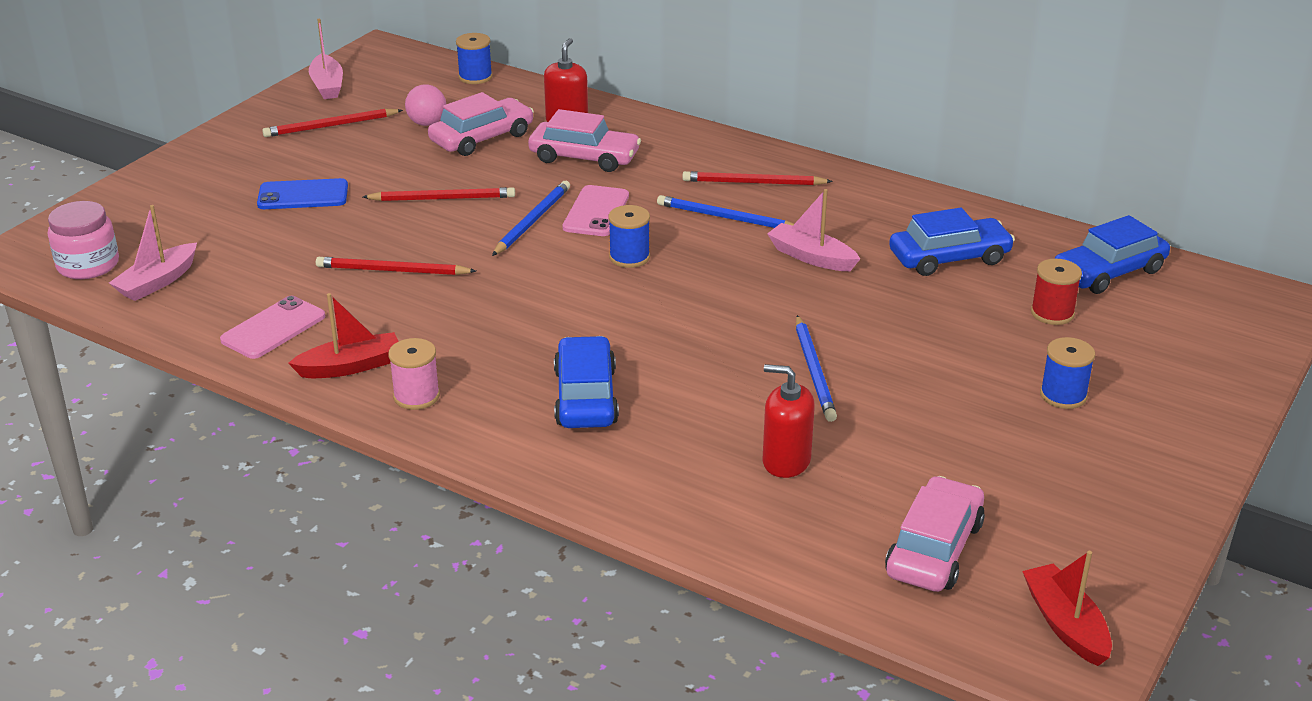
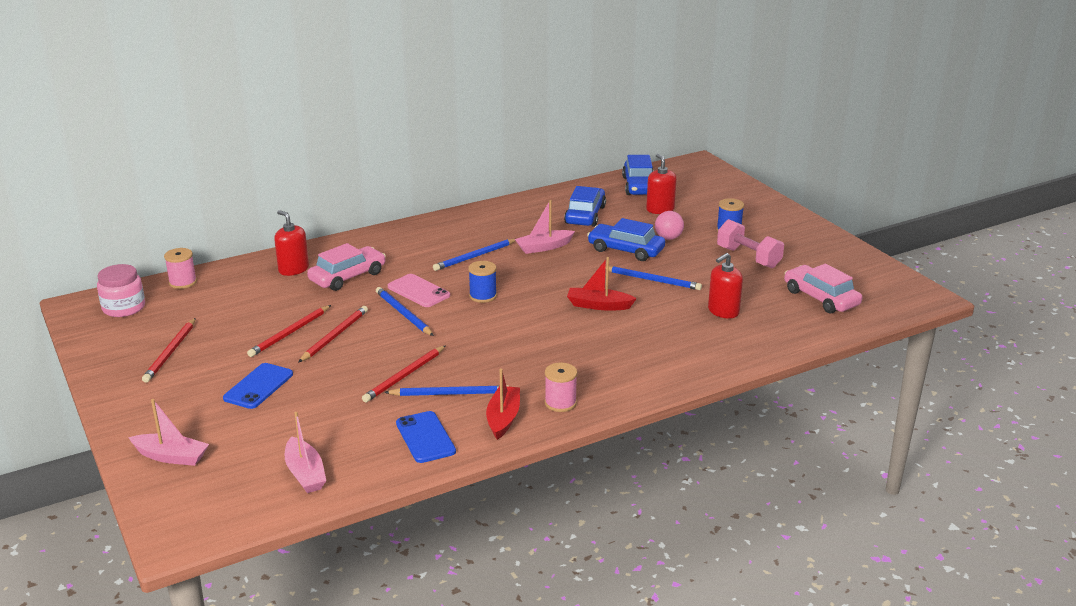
camera: 60 degrees left, 5 degrees down
pink jar [48,201,119,279] -> pink jar moved to [97,264,145,317]
pink phone [220,296,325,359] -> blue phone [396,411,456,463]
pink boat [309,19,343,99] -> pink boat moved to [128,399,209,466]
pink ball [405,84,446,126] -> pink ball moved to [655,211,684,240]
pink car [428,92,534,156] -> none
blue spool [456,33,493,84] -> pink spool [164,248,197,289]
blue car [554,336,619,428] -> blue car moved to [587,218,665,261]
red pencil [682,171,833,186] -> red pencil moved to [247,305,331,357]
red boat [1022,551,1112,666] -> red boat moved to [567,257,637,311]
red spool [1031,259,1082,325] -> red soap dispenser [646,154,677,214]
none -> blue pencil [384,385,509,396]
none -> pink dumbbell [717,219,784,268]

